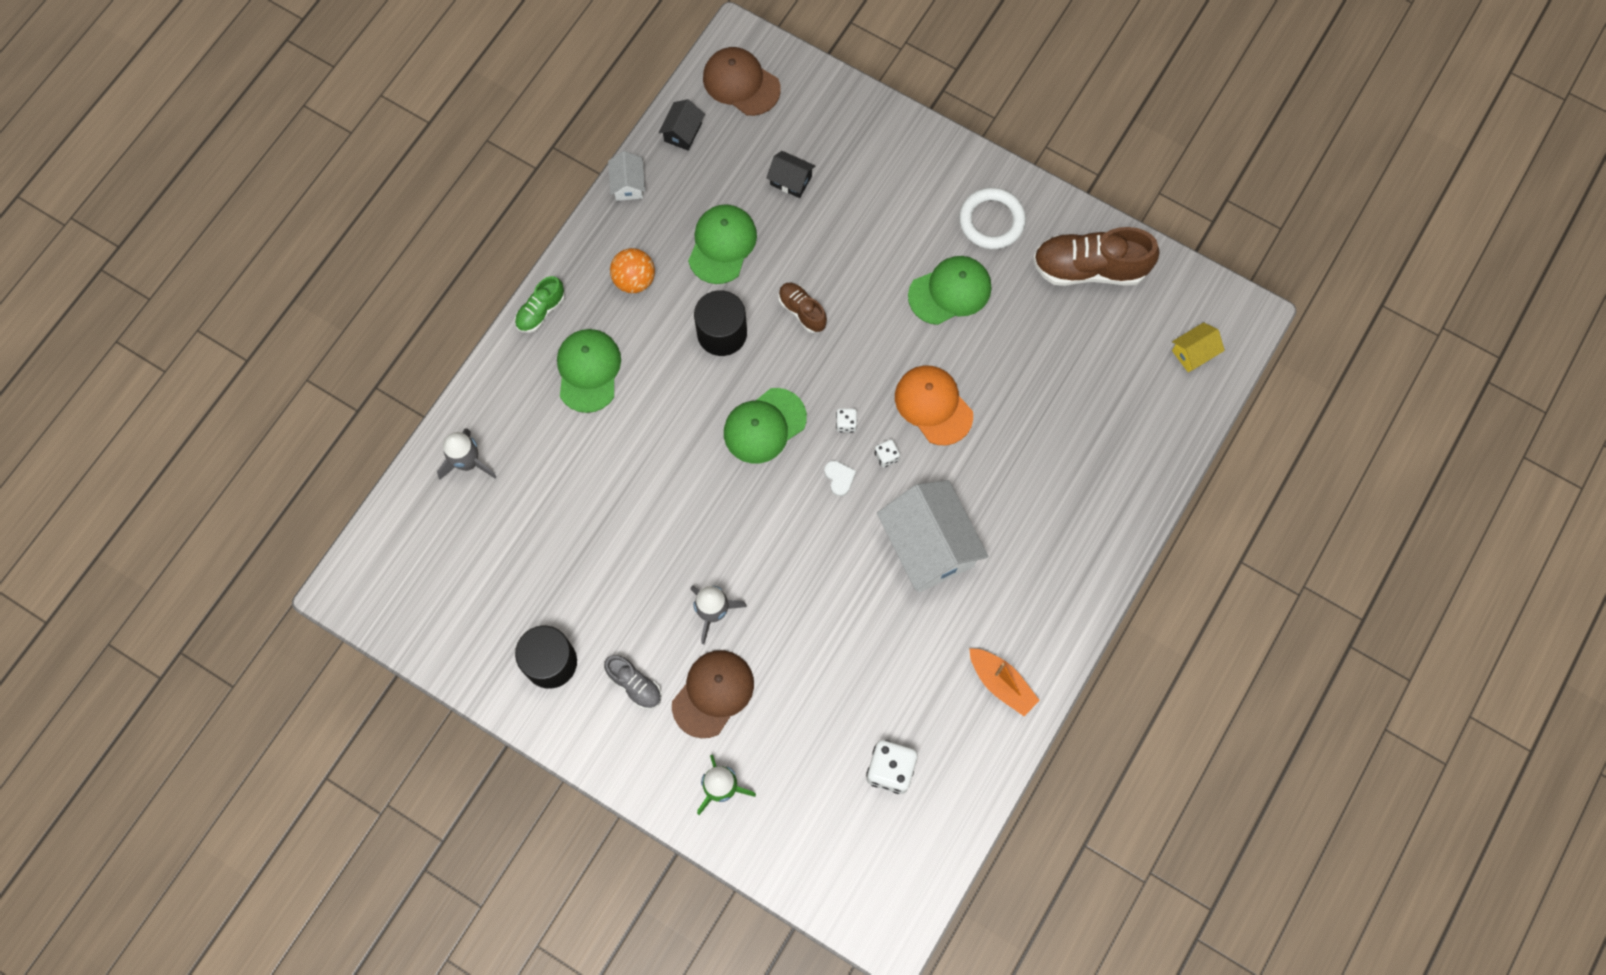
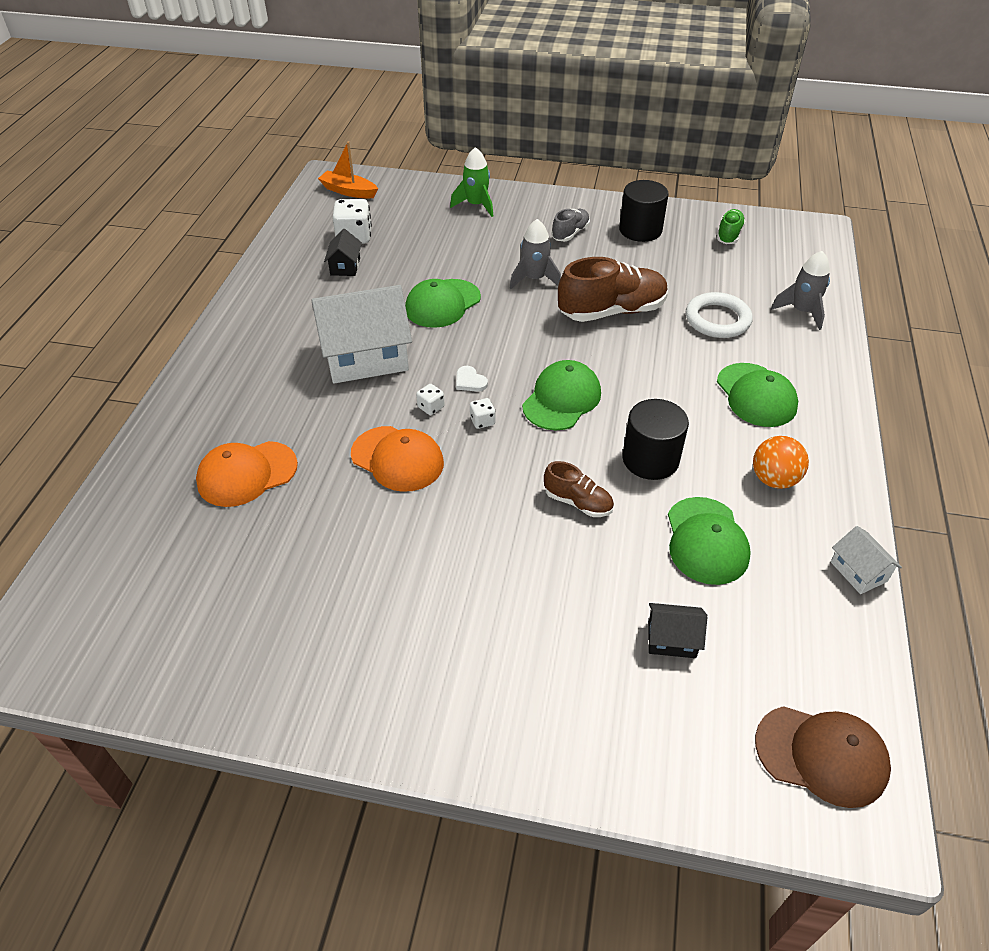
camera: 160 degrees right, 25 degrees down
green shoe [515,276,565,333] -> green shoe moved to [717,209,745,244]
grey shoe [604,655,662,709] -> grey shoe turned 105 degrees clockwise [552,209,590,241]
black house [659,99,705,151] -> black house moved to [324,229,362,276]
brown cap [672,650,754,738] -> none
white house [877,480,989,592] -> white house turned 60 degrees counterclockwise [311,285,412,384]
green cap [908,256,991,325] -> green cap moved to [405,279,481,328]
white ring [959,187,1026,250] -> white ring moved to [686,292,753,338]
orange boat [969,648,1040,716] -> orange boat moved to [318,141,378,198]
brown shoe [1033,227,1160,286] -> brown shoe moved to [558,257,668,322]
yellow house [1172,322,1225,372] -> none
none -> orange cap [196,441,298,507]

